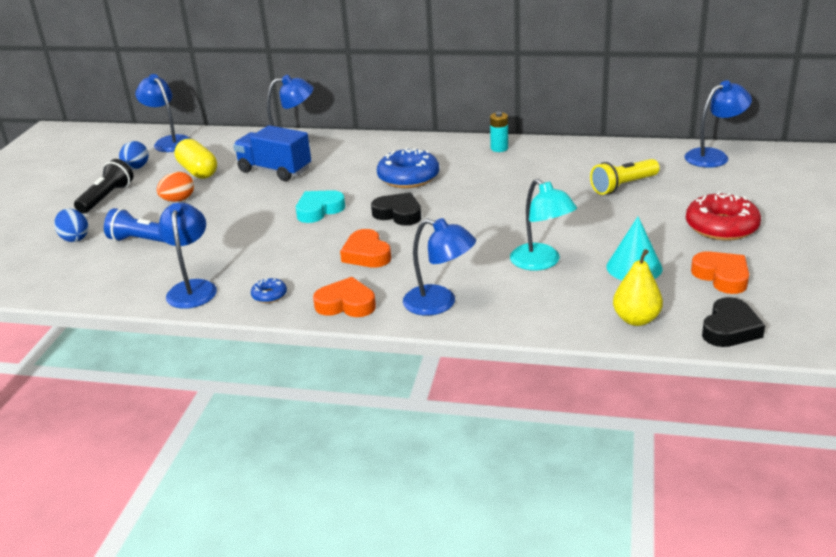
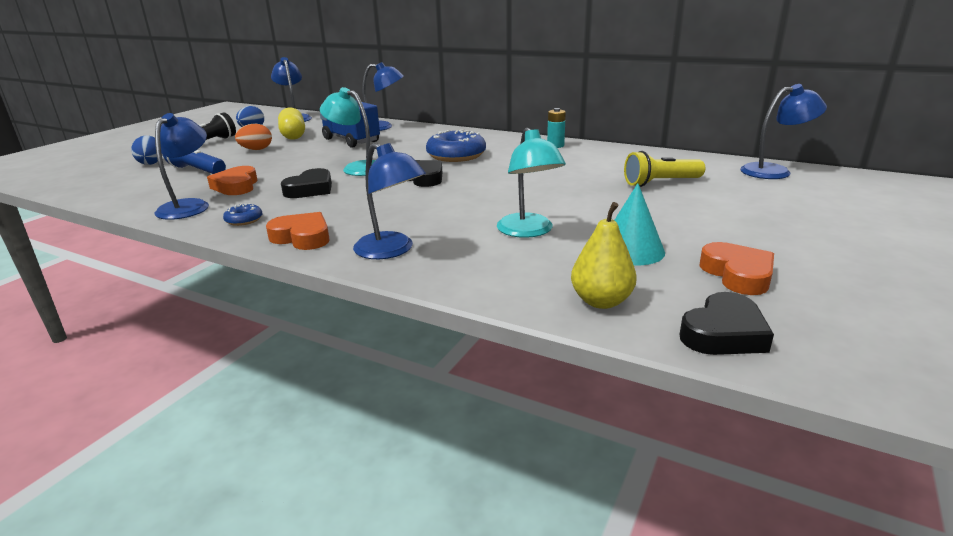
camera: 15 degrees right, 5 degrees down
turquoise heart [296,190,345,223] -> turquoise lamp [320,87,376,176]
orange heart [340,229,391,268] -> orange heart moved to [207,166,258,195]
red donut [686,191,761,241] -> none
none -> black heart [281,168,332,198]

